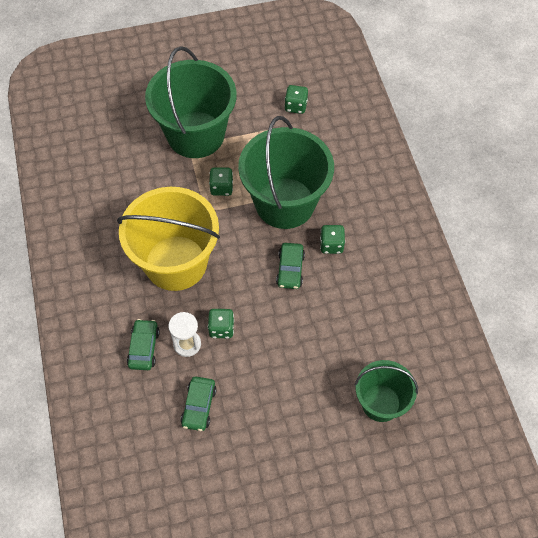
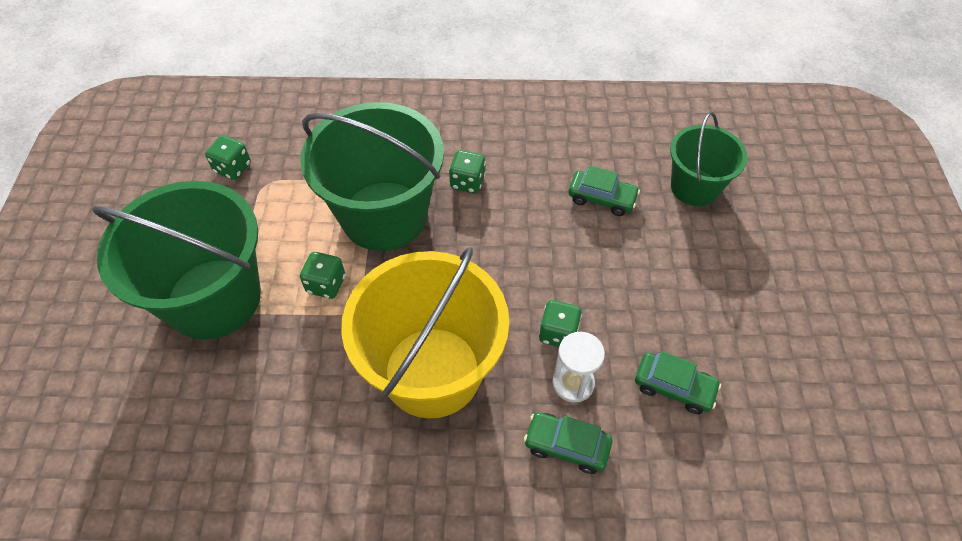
camera: 75 degrees left, 5 degrees down
green car [276,243,305,289] -> green car moved to [569,165,640,216]

